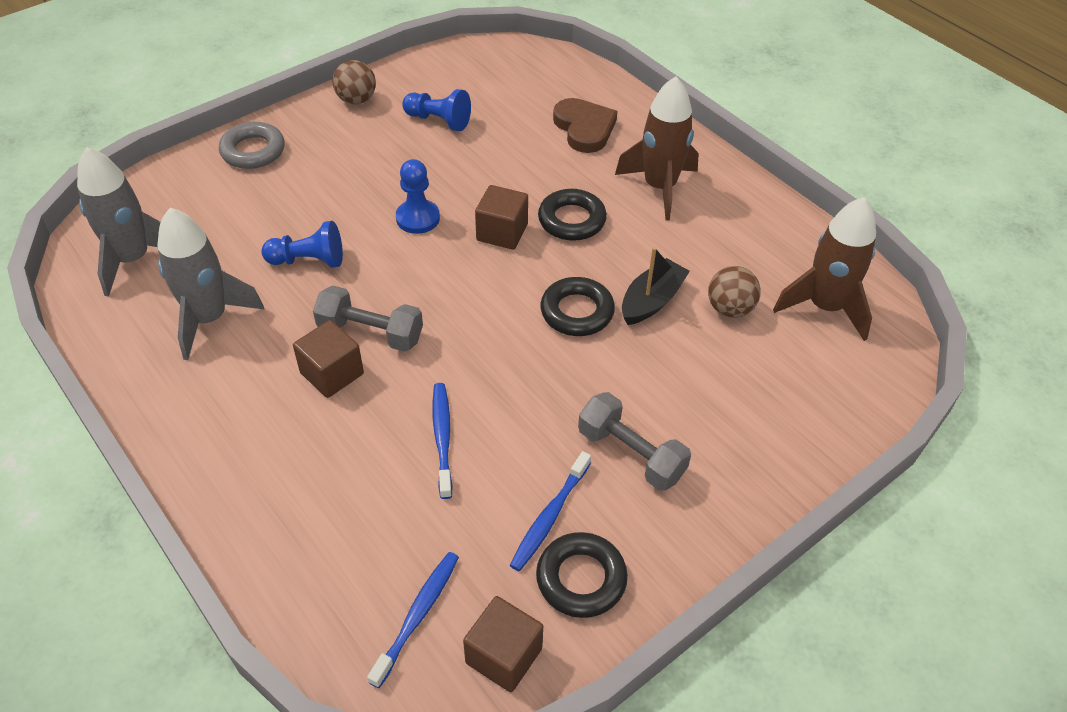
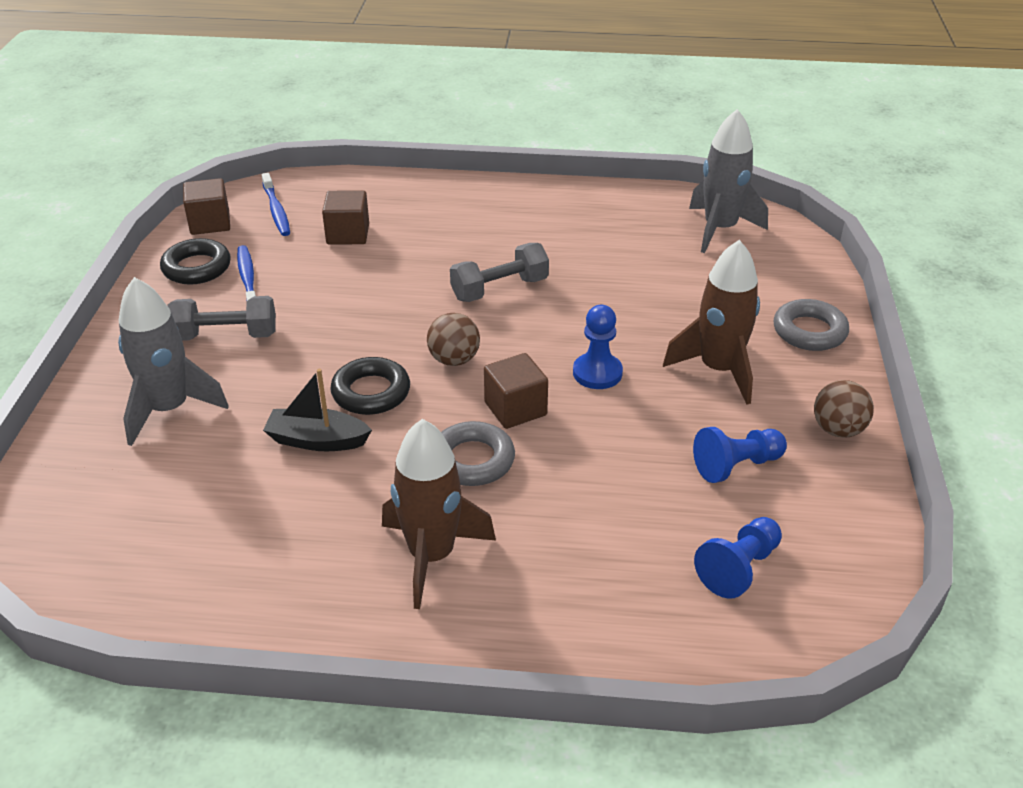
camera: 135 degrees right, 10 degrees down
grey rocket [157,208,264,360] -> grey rocket moved to [118,277,229,446]
blue pawn [261,221,343,268] -> blue pawn moved to [694,517,782,599]
brown cube [293,320,364,398] -> brown cube moved to [322,191,369,244]
blue toothbrush [433,383,453,499] -> none
black ring [538,189,607,241] -> grey ring [441,421,515,486]
brown heart [553,98,617,153] -> none
black boat [622,247,690,325] -> black boat turned 105 degrees clockwise [263,369,372,451]
brown ball [708,266,761,318] -> brown ball moved to [427,313,480,366]
brown rocket [773,197,876,341] -> brown rocket moved to [663,240,760,405]

